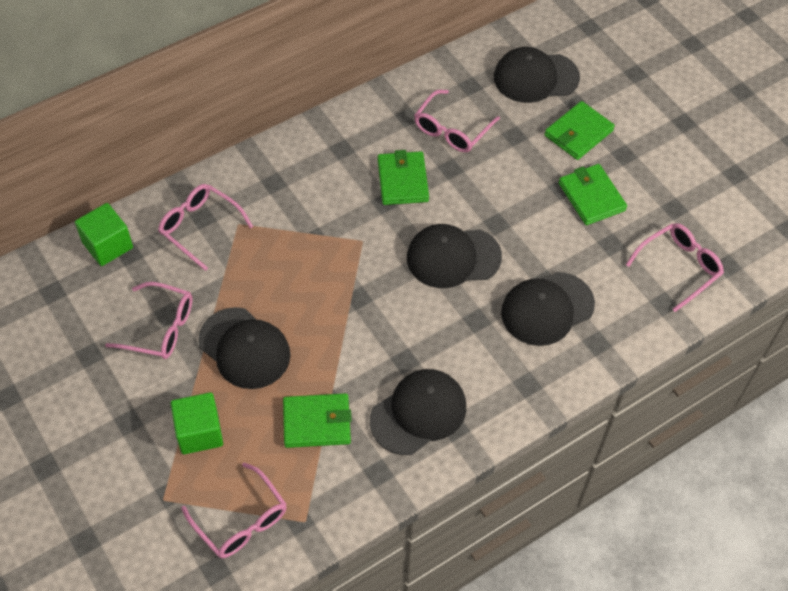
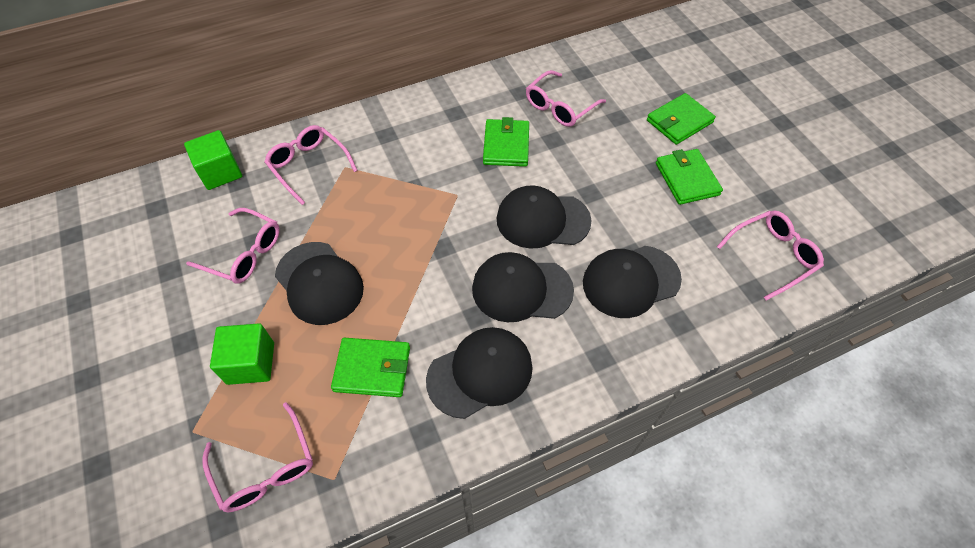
camera: 10 degrees right, 0 degrees up
black cap [494,47,580,103] -> black cap moved to [472,252,574,322]

